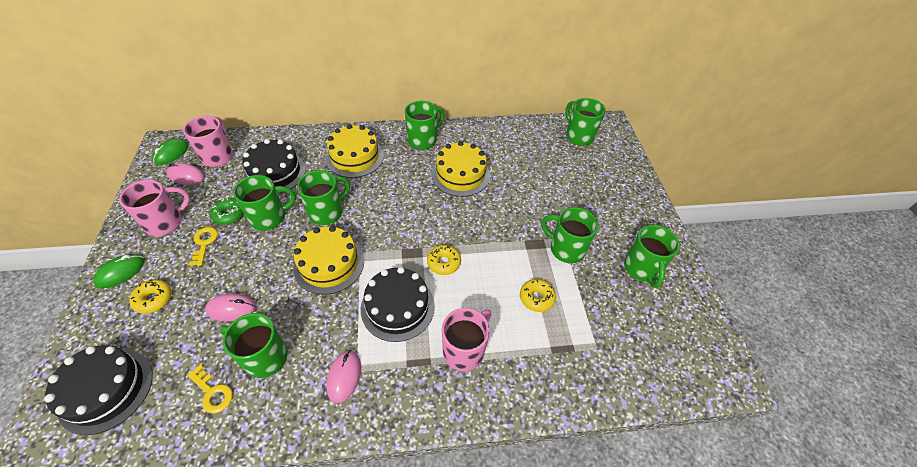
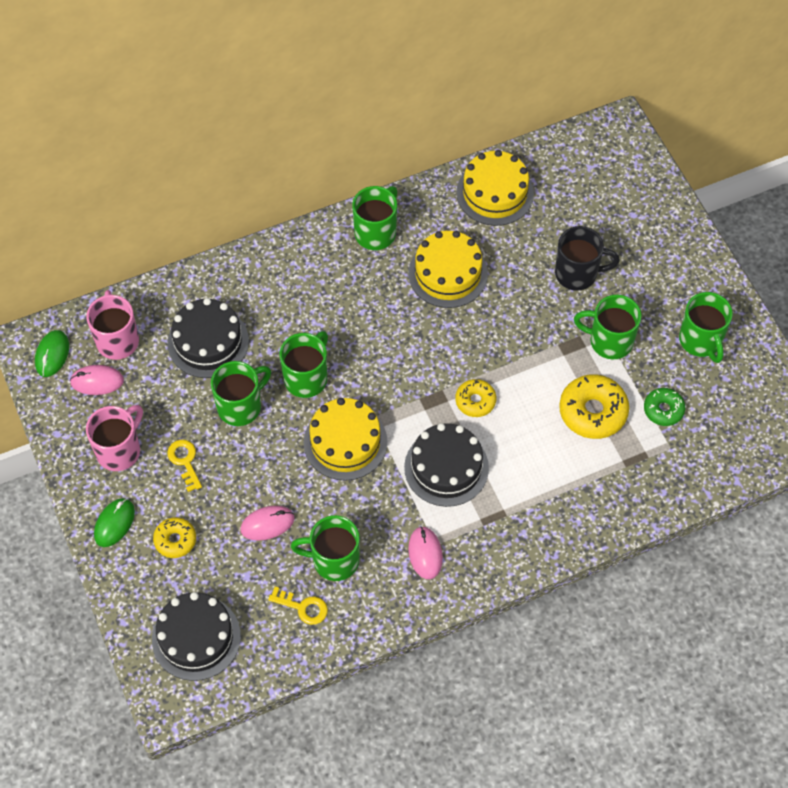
camera: 15 degrees left, 10 degrees up
green donut [210,198,244,225] -> green donut moved to [644,388,685,426]
yellow cake [326,124,384,178] -> yellow cake moved to [456,150,534,226]
pink mug [442,308,491,371] -> none
yellow donut [520,279,556,312] -> yellow donut [559,374,629,439], size x1.68
green mug [565,98,605,146] -> none
none -> black mug [555,226,620,291]

